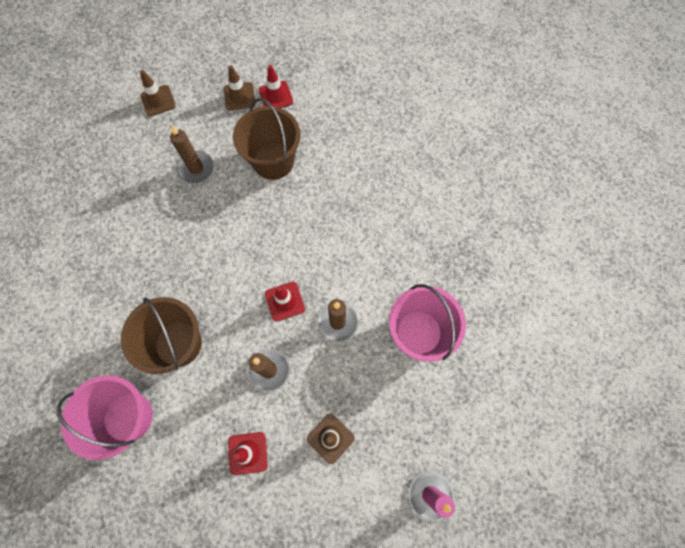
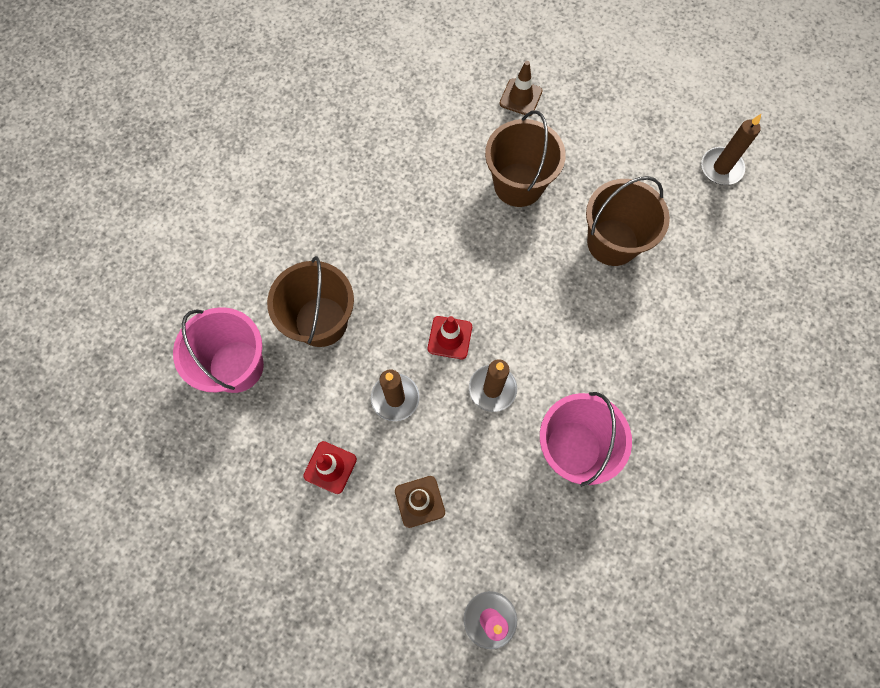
camera: 30 degrees right, 0 degrees up
brown traffic cone [140,70,176,116] -> none
brown candle [170,125,214,183] -> brown candle moved to [701,114,761,185]
red traffic cone [259,65,293,108] -> none
none -> brown bucket [586,176,670,266]

